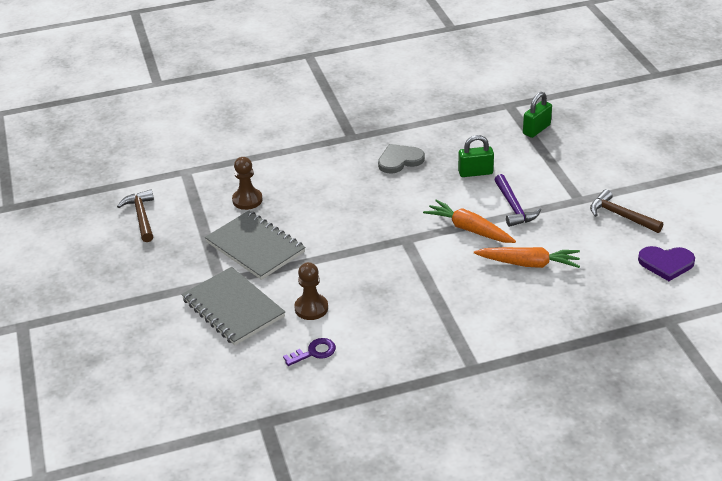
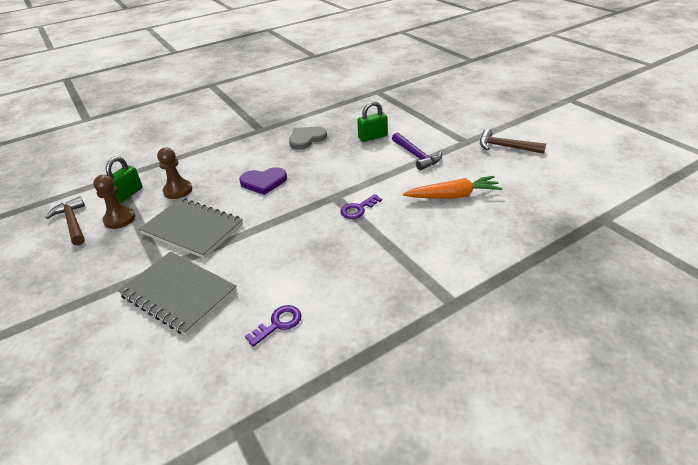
camera: 15 degrees left, 0 degrees up
brown pawn [294,262,328,320] -> brown pawn moved to [93,175,135,229]
orange carrot [423,199,516,243] -> none
green padlock [523,92,552,138] -> green padlock moved to [106,156,143,203]
purple heart [638,246,695,281] -> purple heart moved to [239,167,287,195]
none -> purple key [340,194,382,219]

